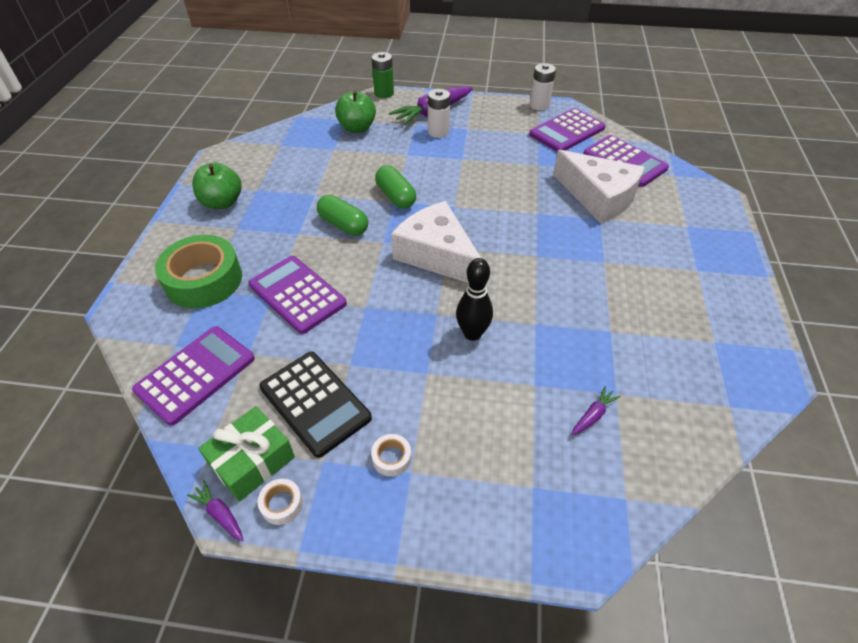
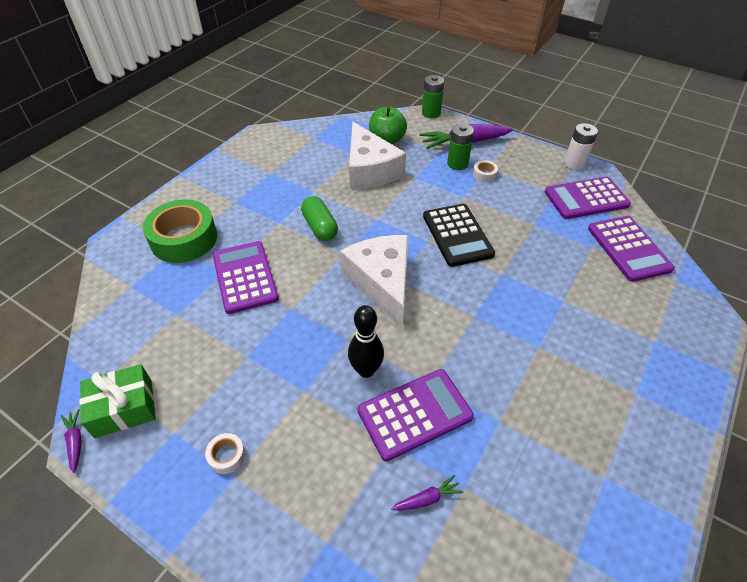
camera: 25 degrees right, 0 degrees up
purple calculator [132,326,255,426] -> purple calculator moved to [358,369,474,461]
green apple [192,162,242,209] -> none
white tape [258,479,303,525] -> white tape moved to [473,160,498,182]
black calculator [259,352,372,458] -> black calculator moved to [423,204,495,267]
green capsule [375,165,416,209] -> none
white battery [428,89,450,138] -> green battery [447,123,474,170]
white cheese [553,150,645,223] -> white cheese moved to [349,122,406,189]

